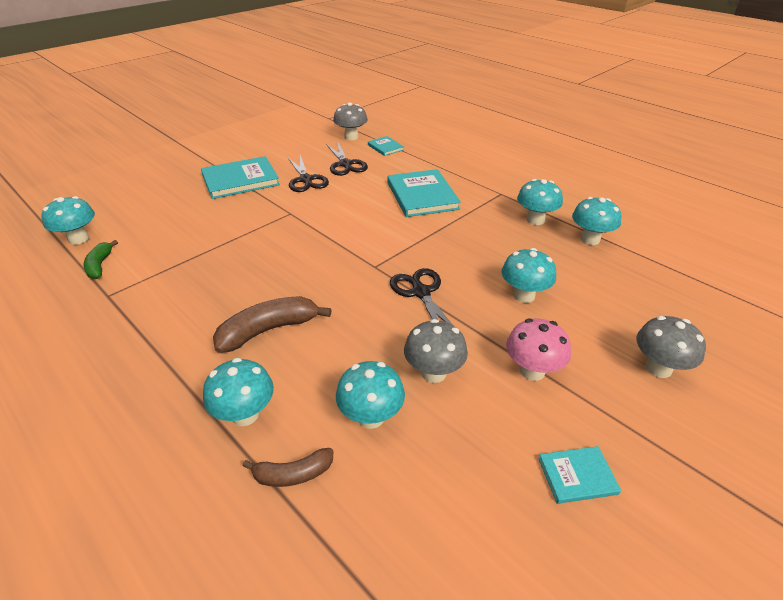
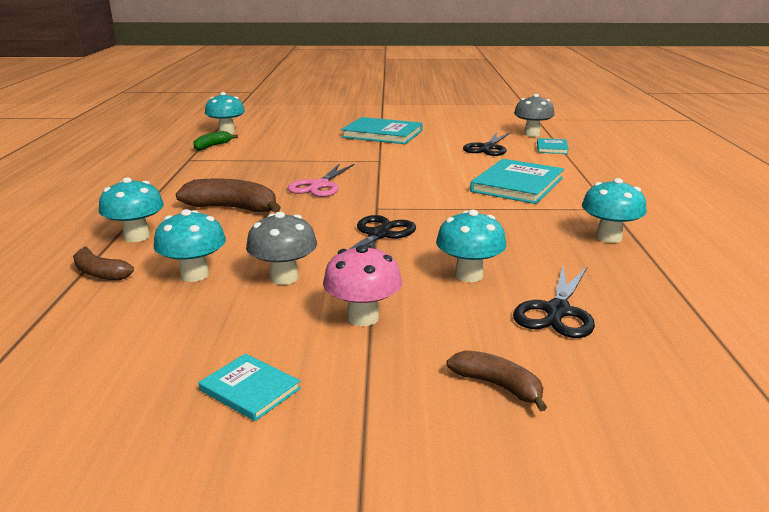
camera: 45 degrees right, 15 degrees down
black scissors [288,155,329,192] -> black scissors moved to [513,265,595,338]
turquoise mushroom [572,197,621,245] -> none
grey mushroom [636,316,706,378] -> brown banana [447,350,547,411]
none -> pink scissors [287,163,355,197]

